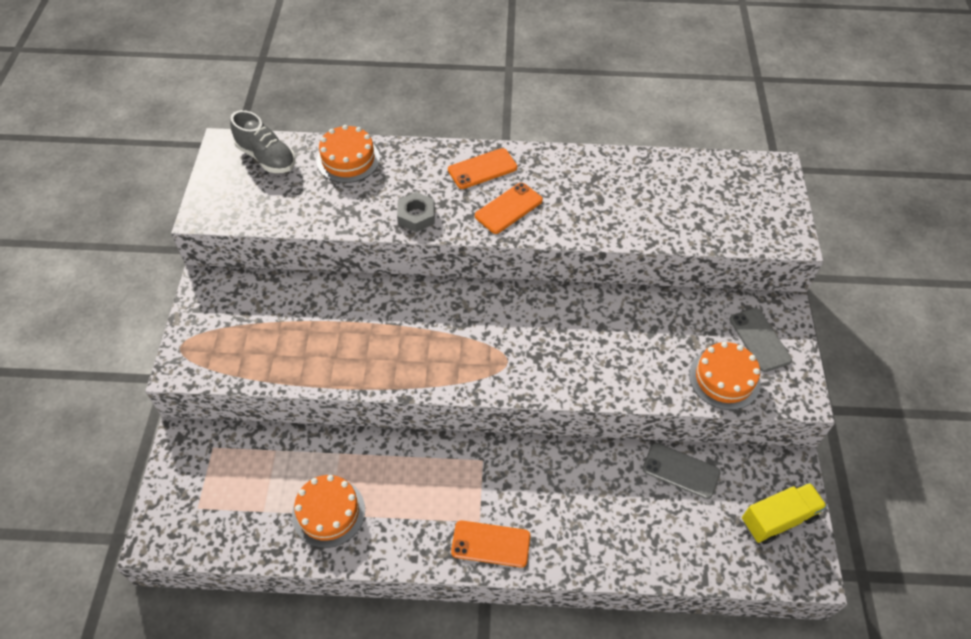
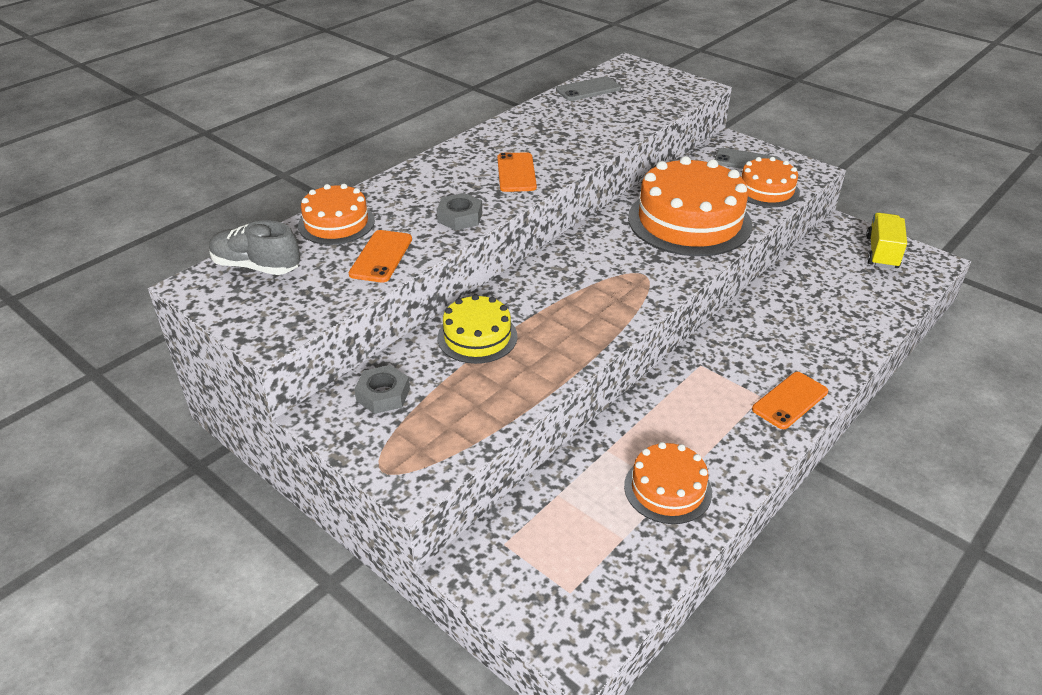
camera: 50 degrees left, 15 degrees down
grey shoe [230,110,295,173] -> grey shoe turned 150 degrees counterclockwise [209,220,300,275]
orange phone [448,148,517,189] -> orange phone moved to [349,230,412,283]
grey phone [643,443,720,499] -> grey phone moved to [556,76,621,101]
none -> grey nut [354,365,410,414]
none -> yellow cake [438,294,518,364]
none -> orange cake [628,156,752,256]

